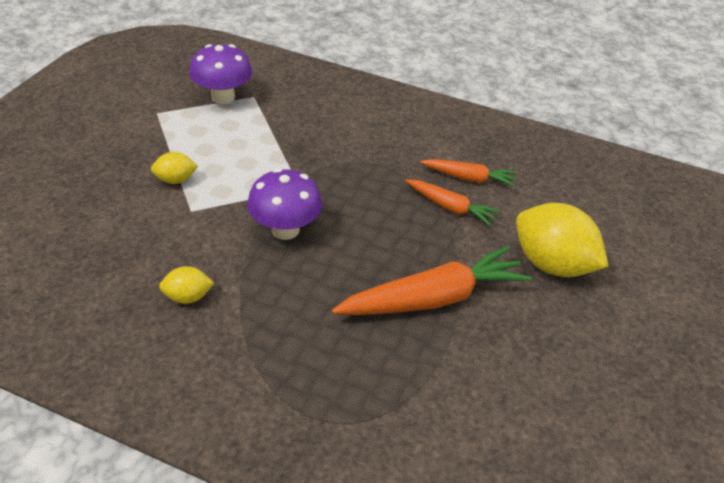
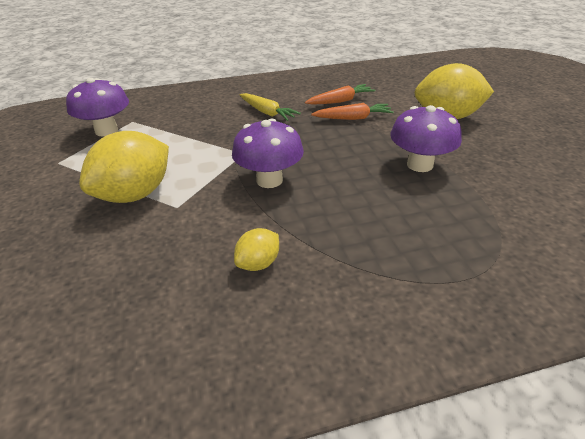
camera: 35 degrees left, 5 degrees down
yellow lemon [151,152,198,184] -> yellow lemon [79,131,169,203], size x2.04
orange carrot [332,246,532,315] -> purple mushroom [390,105,462,172]
none -> yellow carrot [240,93,301,121]

